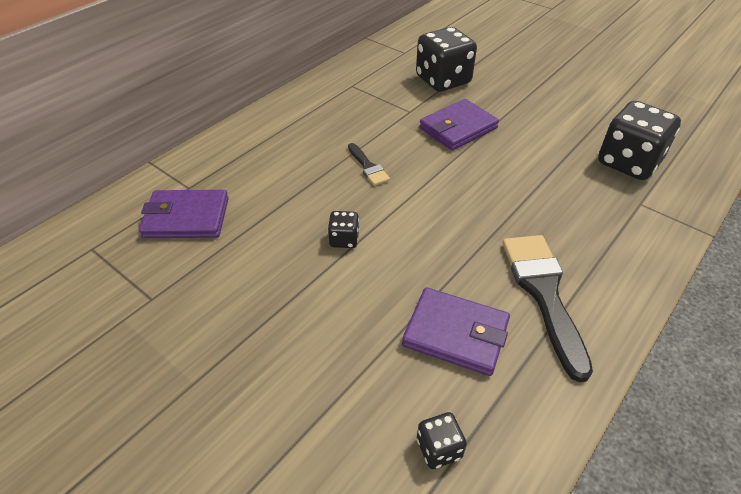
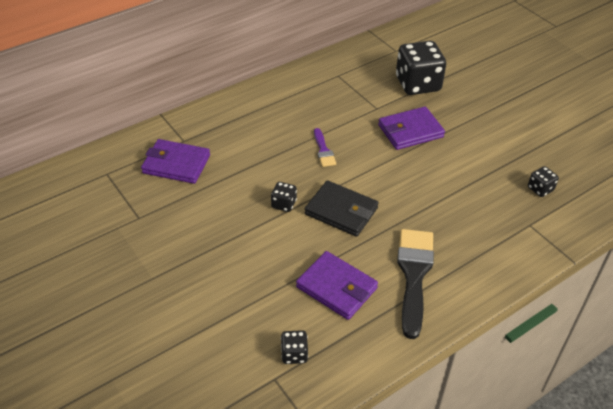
camera: 15 degrees right, 0 degrees up
black brush [348,143,390,186] -> purple brush [314,128,336,167]
black dice [598,101,681,180] -> black dice [528,166,559,197], size x0.46
none -> black wallet [305,180,378,237]

